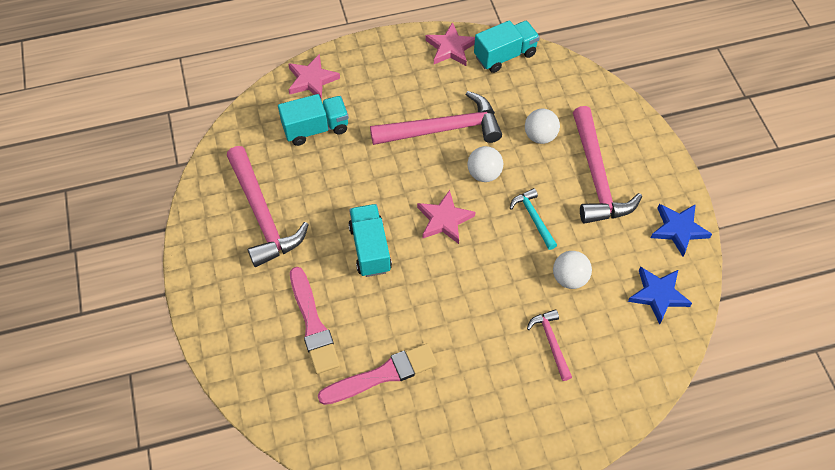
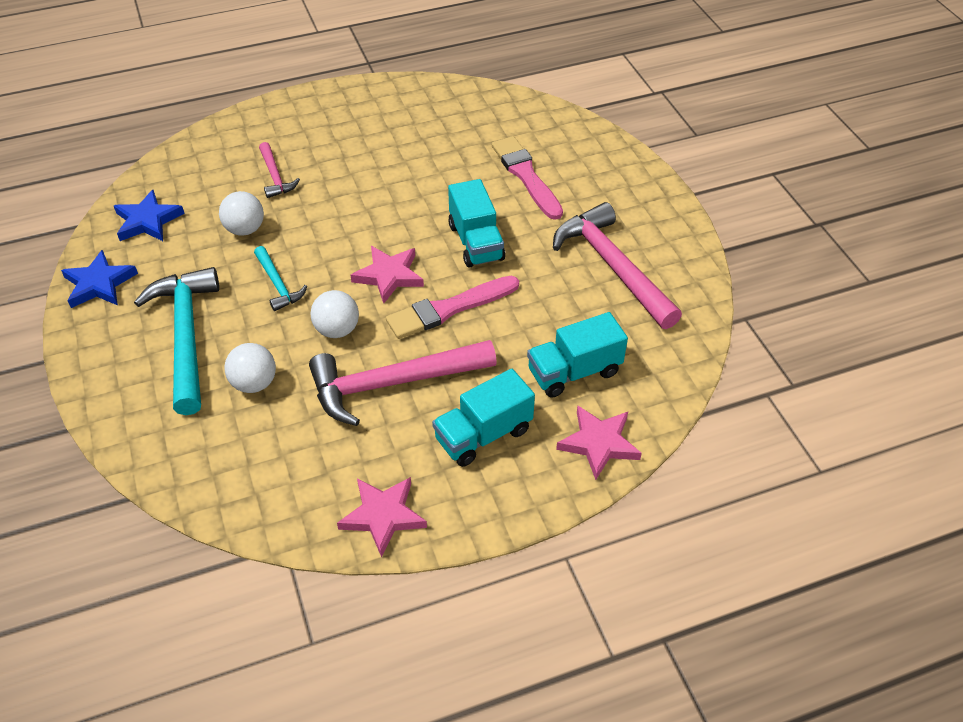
camera: 175 degrees right, 10 degrees down
pink brush [318,343,437,405] -> pink brush moved to [386,276,519,339]
turquoise truck [474,20,540,73] -> turquoise truck moved to [432,369,535,467]
pink hammer [573,106,642,224] -> turquoise hammer [134,267,219,415]

